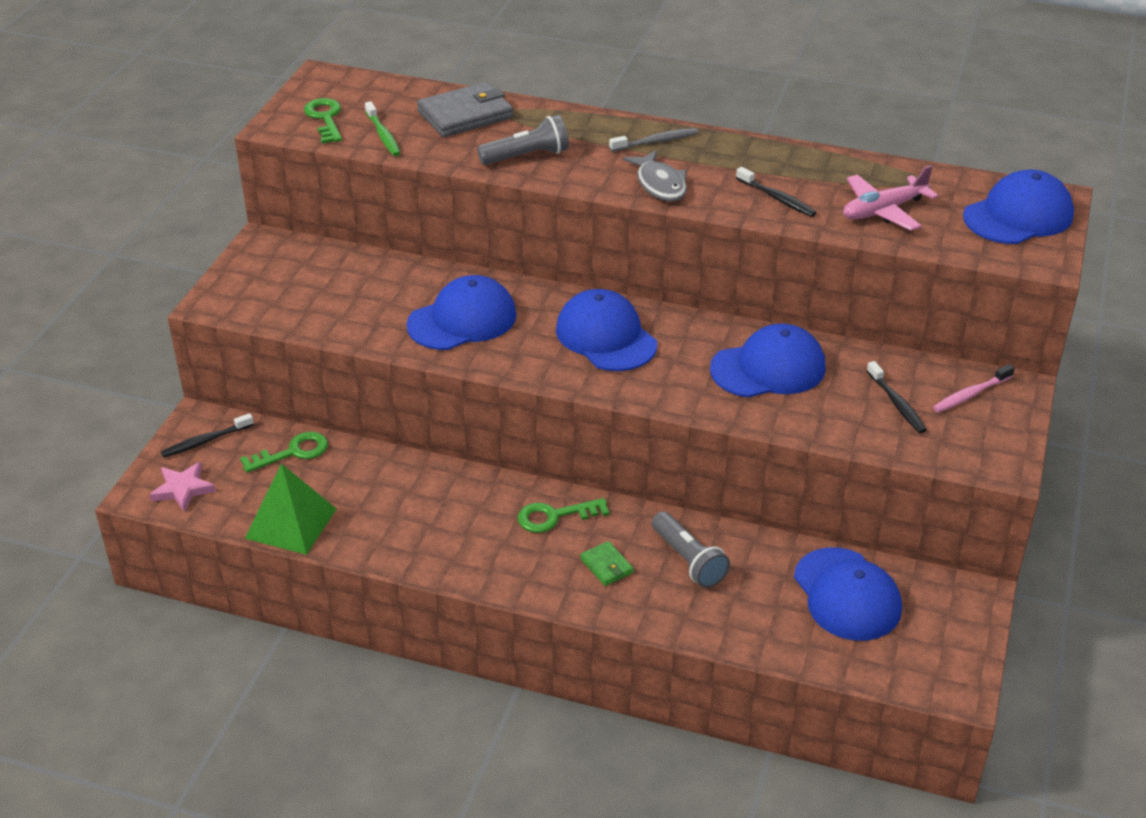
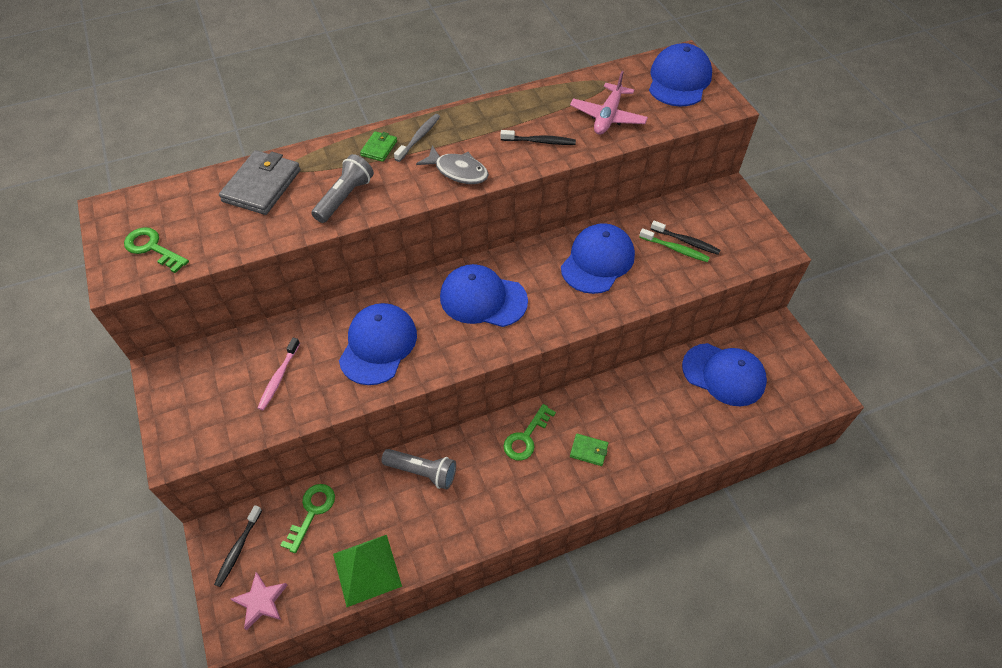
camera: 40 degrees left, 15 degrees up
green toothbrush [365,101,401,156] -> green toothbrush moved to [639,228,710,262]
grey flashlight [652,512,730,588] -> grey flashlight moved to [381,449,456,489]
pink toothbrush [933,364,1015,413] -> pink toothbrush moved to [258,338,300,411]
none -> green wallet [360,131,397,162]

